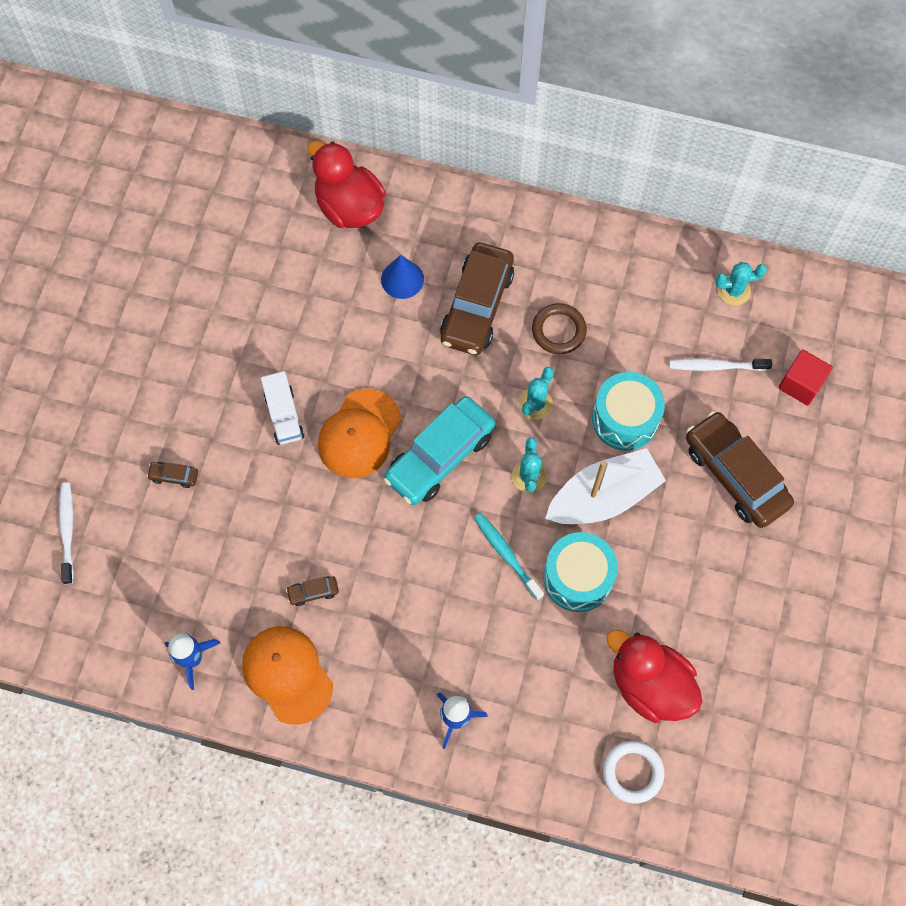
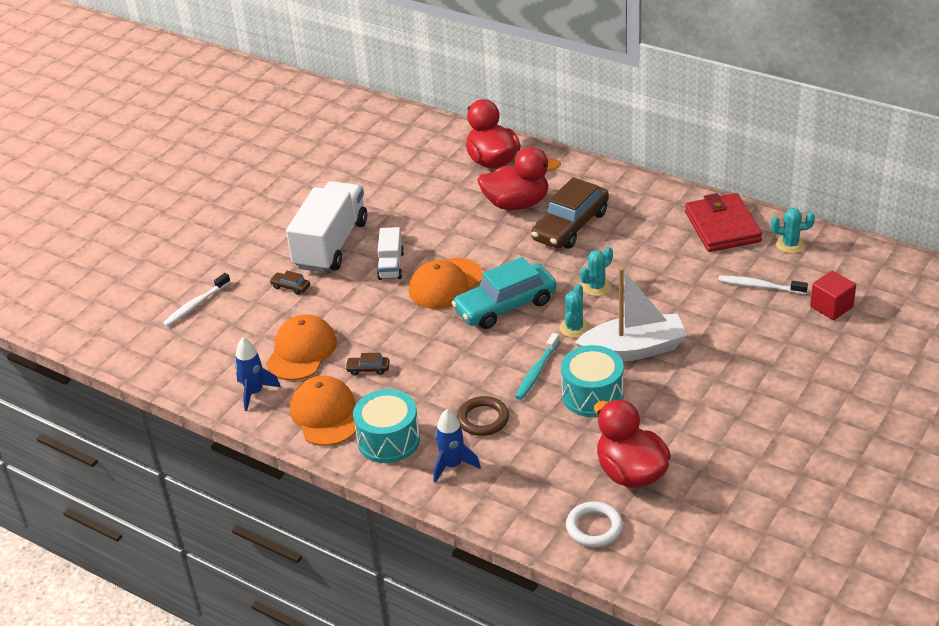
camera: 20 degrees right, 30 degrees down
white toothbrush [59,482,74,584] -> white toothbrush turned 150 degrees counterclockwise [163,273,230,327]
blue cone [381,255,424,299] -> red duck [477,147,561,210]
turquoise toothbrush [474,513,544,601] -> turquoise toothbrush turned 135 degrees counterclockwise [515,333,560,400]
brown ring [532,303,587,354] -> brown ring moved to [457,396,509,436]
turquoise drum [592,372,665,451] -> turquoise drum moved to [353,389,420,463]
brown car [686,411,794,528] -> none
none -> orange cap [266,314,337,380]
none -> white truck [286,181,367,273]
none -> red wallet [685,193,762,252]

